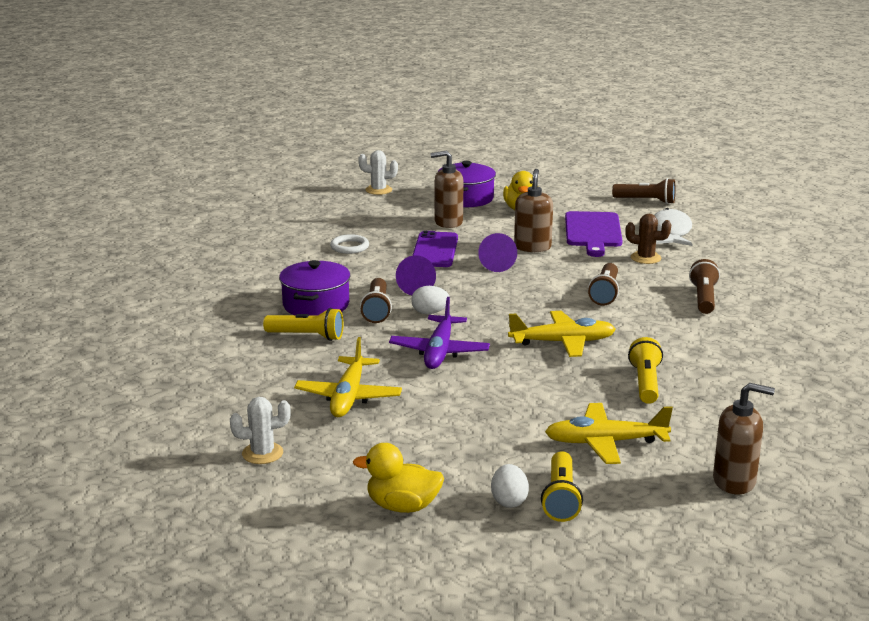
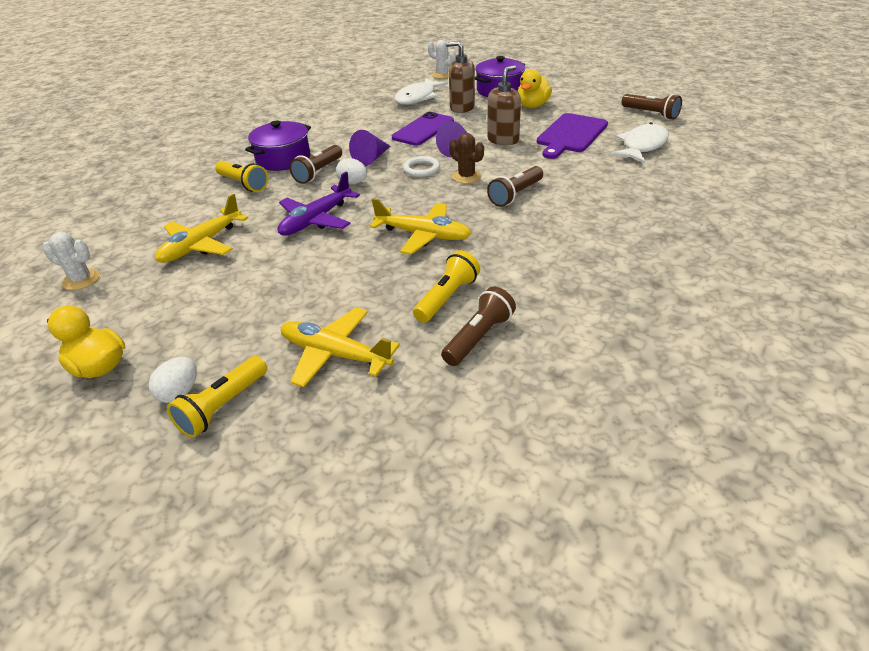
camera: 30 degrees right, 15 degrees up
white ring [330,234,369,254] -> white ring moved to [403,156,440,177]
brown cactus [625,214,671,264] -> brown cactus moved to [449,133,484,184]
brown flashlight [689,259,720,314] -> brown flashlight moved to [441,286,516,366]
brown soap dispenser [713,383,775,494] -> none
none -> white fish [394,78,448,105]

